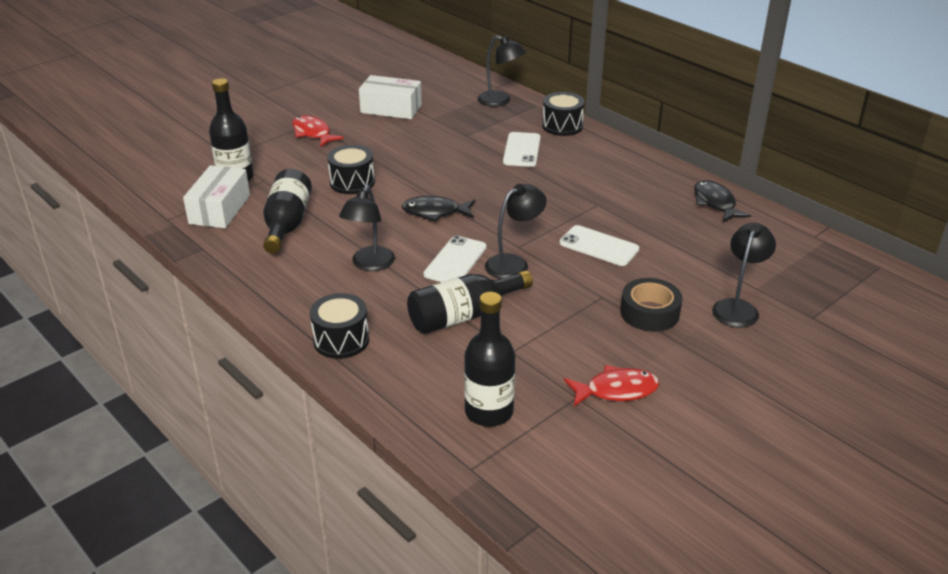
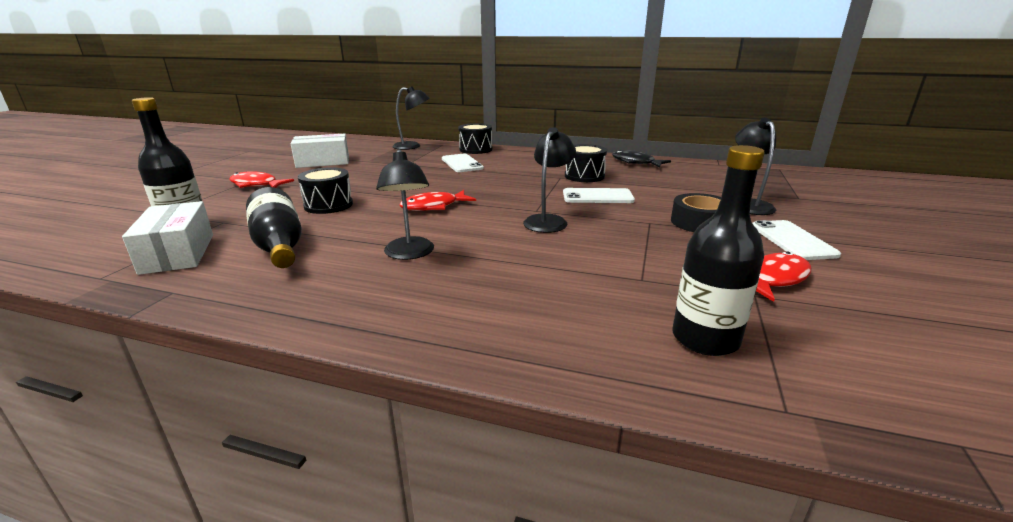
camera: 30 degrees left, 10 degrees down
black drum [310,293,369,359] -> black drum moved to [565,144,607,182]
black fish [402,196,475,222] -> red fish [400,190,476,211]
black bottle [407,270,533,334] -> none
white phone [423,235,487,282] -> white phone moved to [753,220,841,260]

